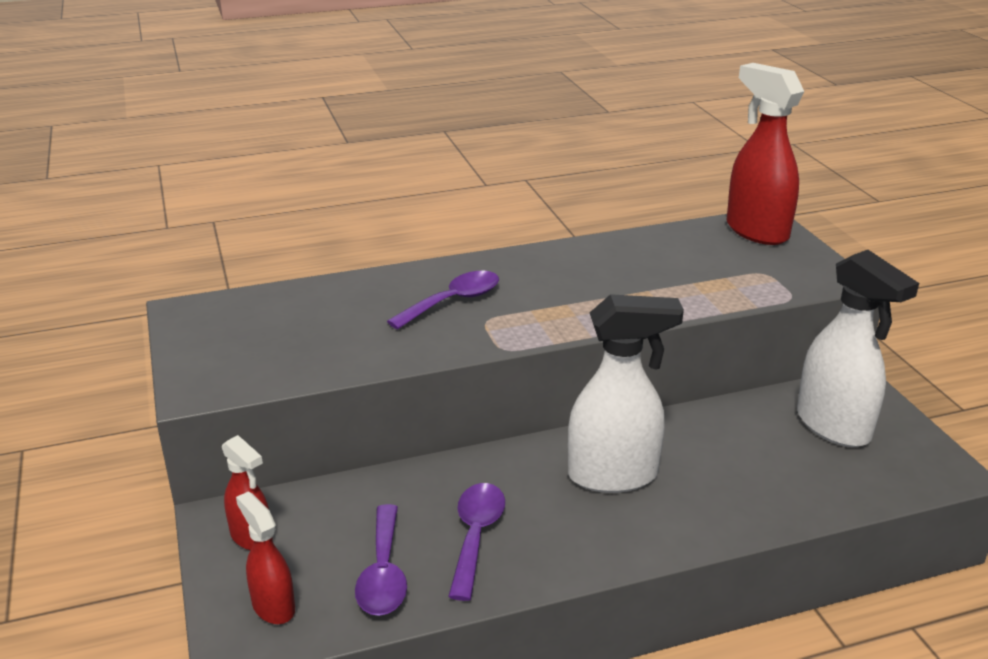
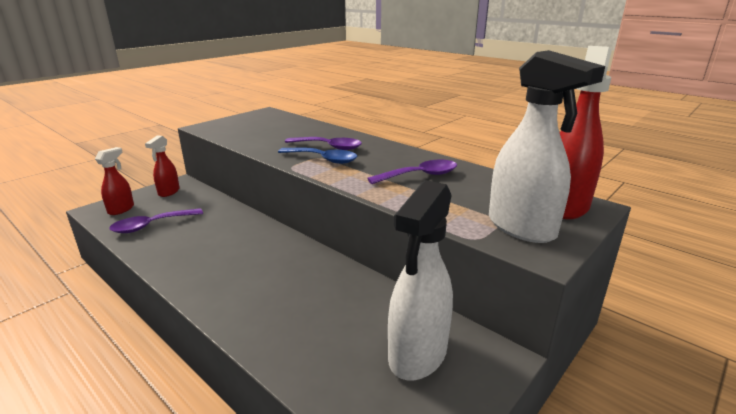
camera: 60 degrees right, 5 degrees down
purple spoon [448,483,505,601] -> purple spoon moved to [367,160,457,184]
white spray bottle [568,294,684,493] -> white spray bottle moved to [489,50,605,243]
none -> blue spoon [278,148,357,164]

